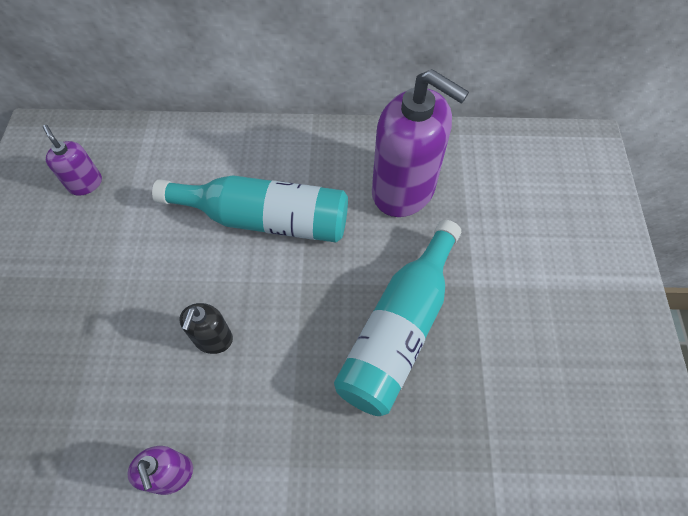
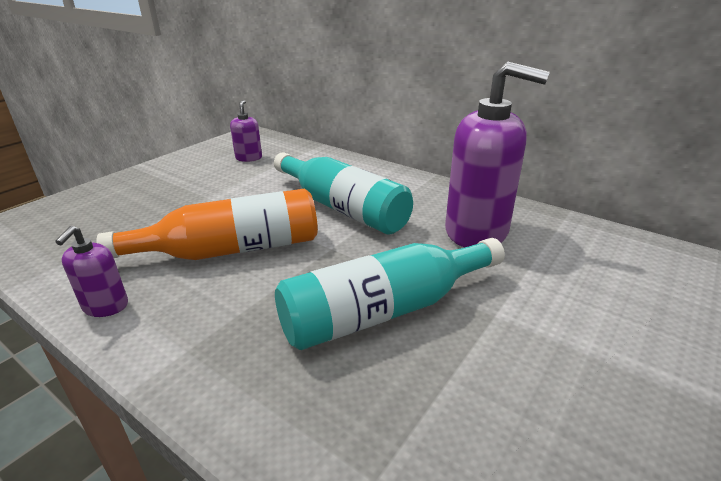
camera: 35 degrees right, 30 degrees down
black soap dispenser [180,303,233,354] -> orange bottle [96,188,318,260]
purple soap dispenser [372,69,469,217] -> purple soap dispenser turned 45 degrees counterclockwise [445,62,550,247]

